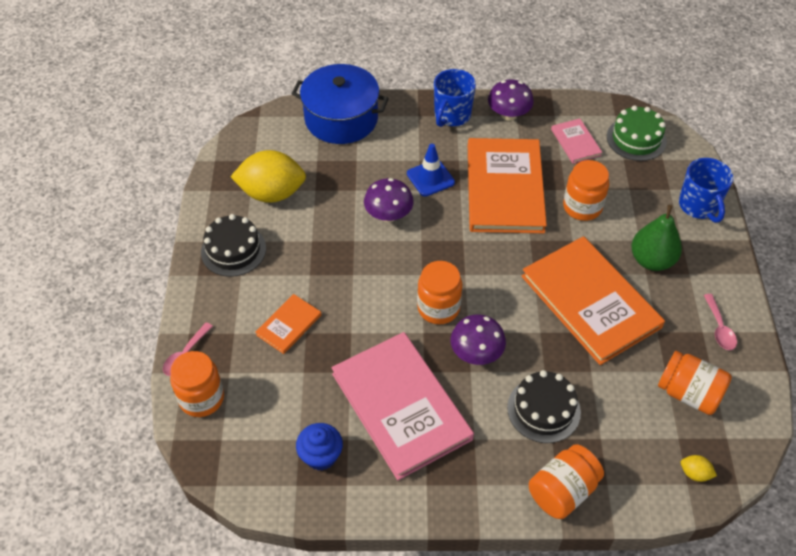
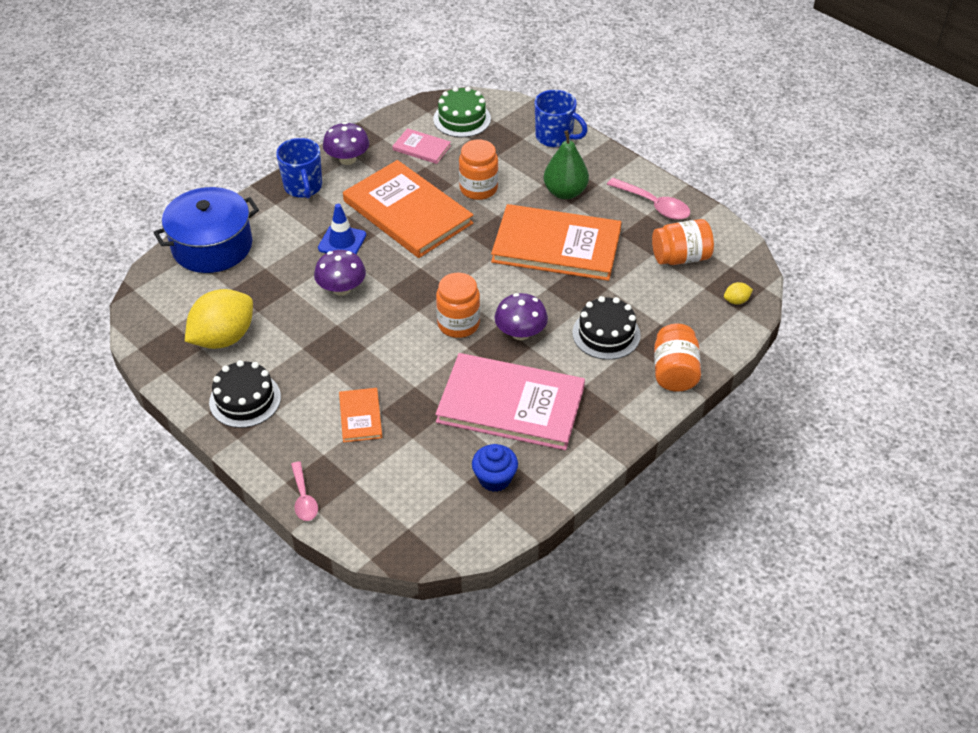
camera: 45 degrees left, 5 degrees down
orange jar [170,351,224,417] -> none
pink spoon [704,294,737,350] -> pink spoon [607,178,690,220], size x1.50

